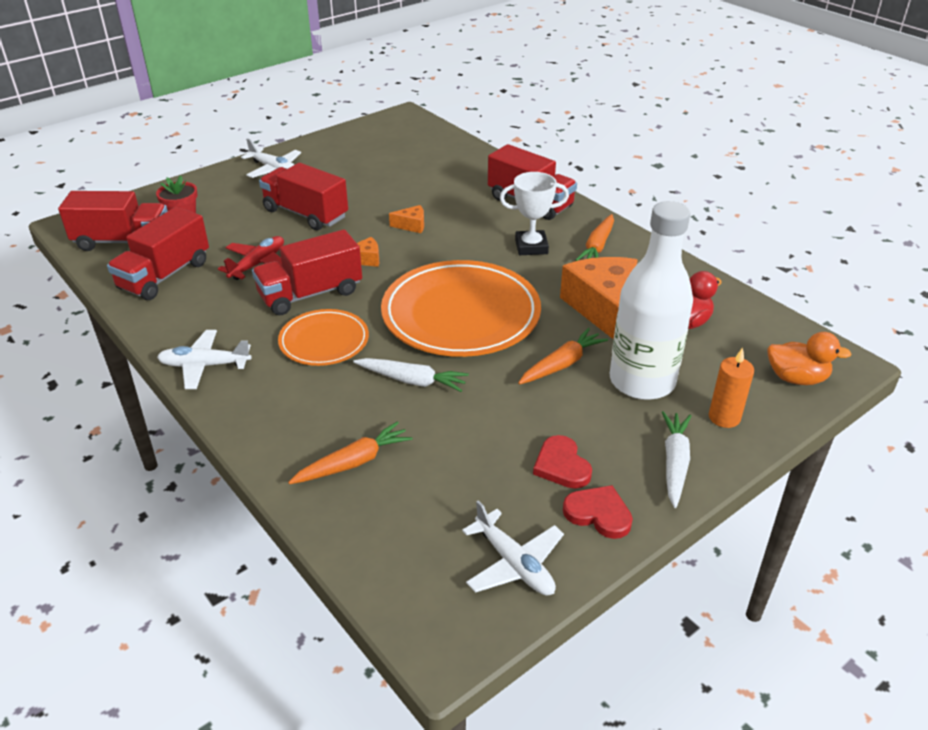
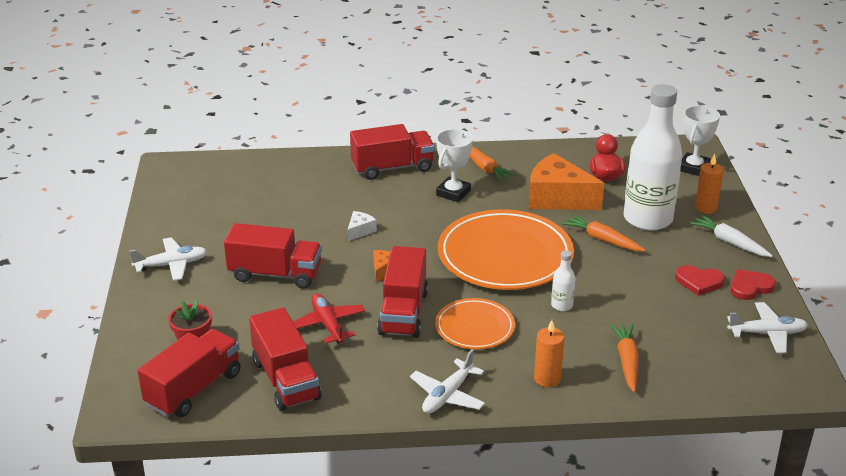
camera: 55 degrees left, 5 degrees down
red truck [259,163,348,230] -> red truck turned 150 degrees counterclockwise [224,223,322,289]
white carrot [353,358,469,392] -> white bottle [551,250,575,311]
orange cheese [389,205,424,233] -> white cheese [347,211,377,241]
orange carrot [518,328,608,385] -> orange carrot turned 45 degrees counterclockwise [562,214,646,251]
orange duck [767,332,851,385] -> white trophy [680,105,720,176]
none -> orange candle [534,320,564,387]

